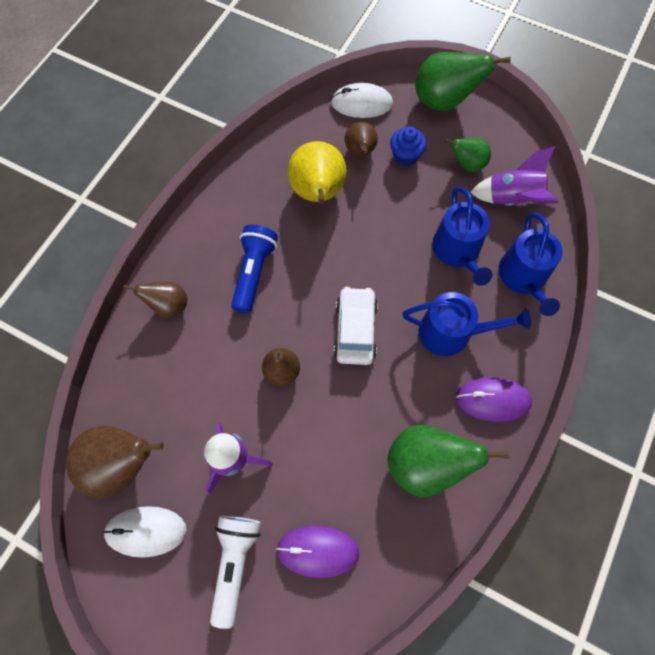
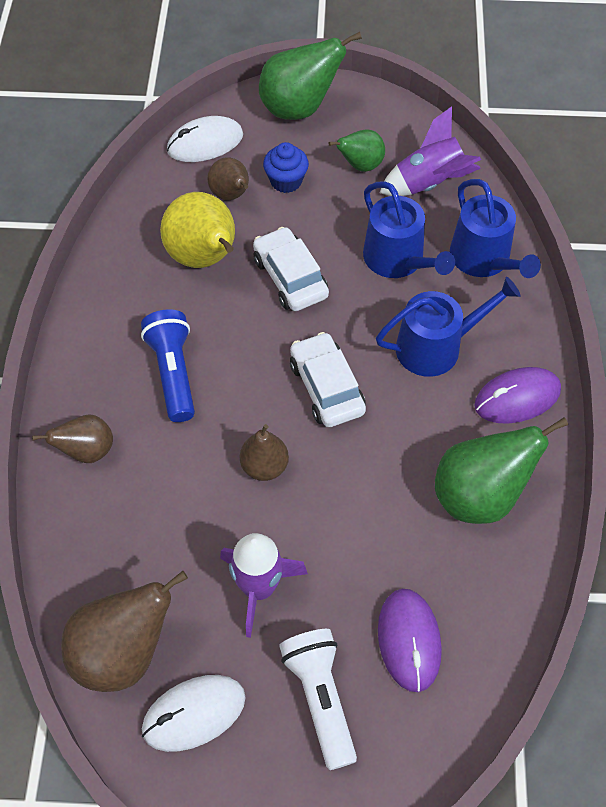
camera: 25 degrees left, 10 degrees down
purple mouse [276,526,359,578] -> purple mouse turned 75 degrees counterclockwise [378,589,442,692]
none -> white car [253,227,329,311]

